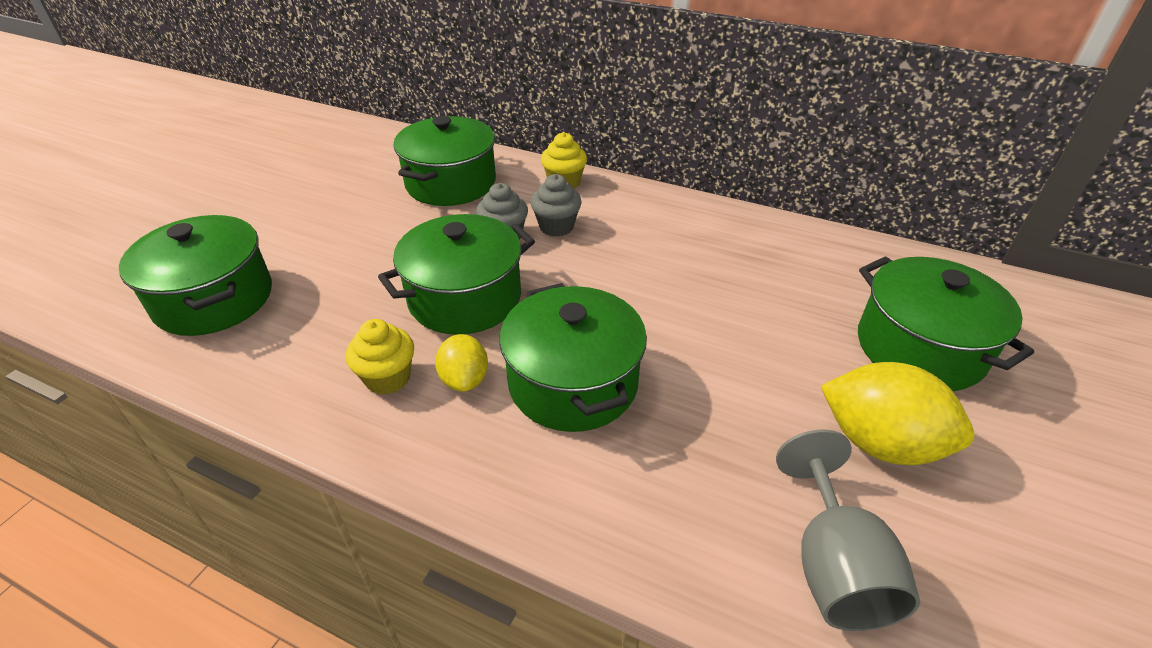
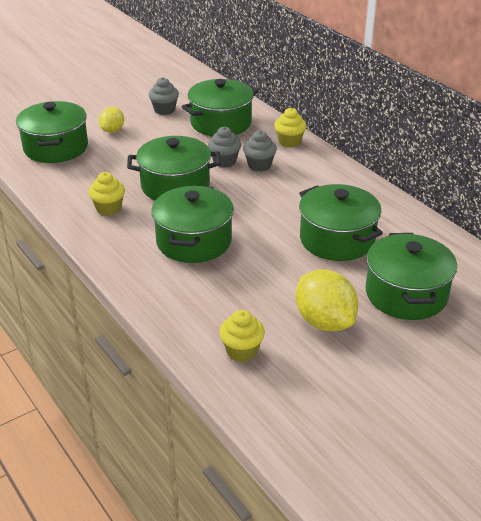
camera: 30 degrees right, 5 degrees down
yellow lemon [435,334,488,392] -> yellow lemon moved to [99,107,124,133]
grey goblet [776,430,921,631] -> yellow cupcake [219,310,265,362]
none -> grey cupcake [149,77,179,115]
none -> green pot [299,184,383,261]

